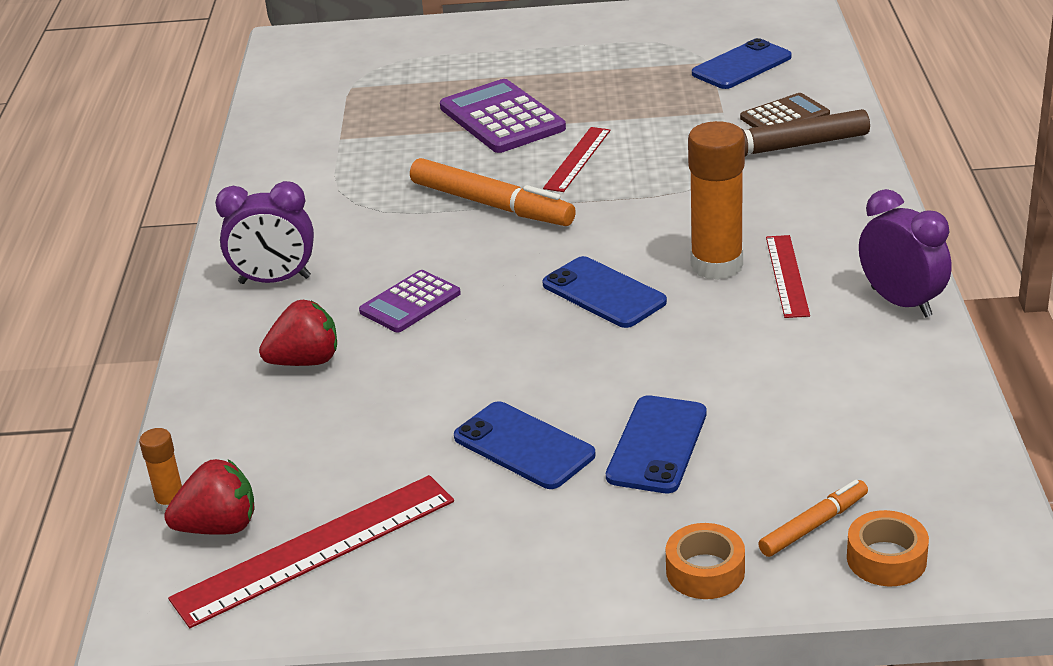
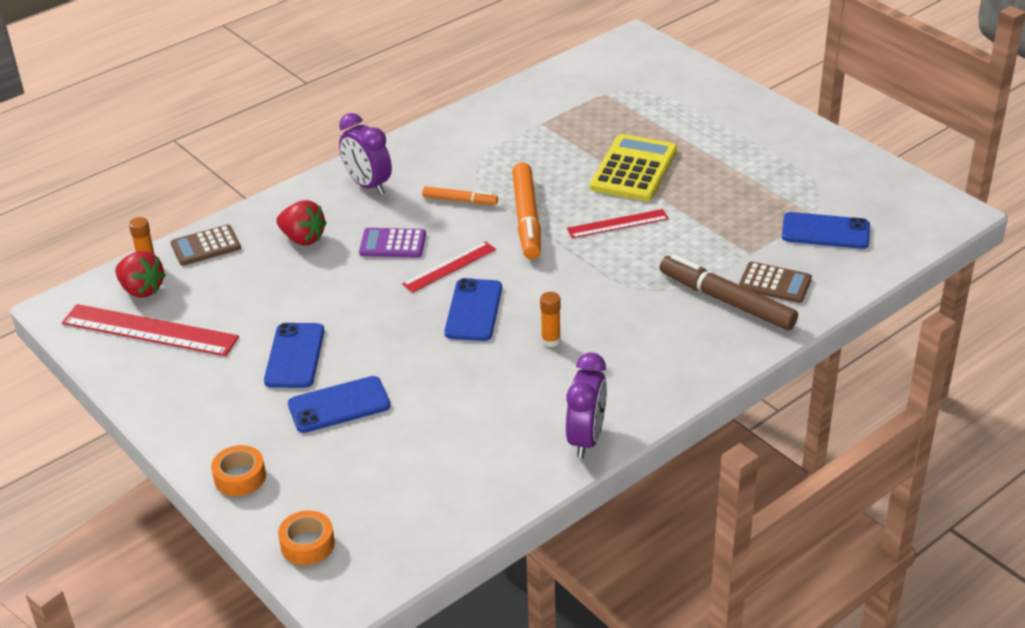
camera: 50 degrees right, 5 degrees up
purple calculator [440,79,566,153] -> yellow calculator [590,134,677,201]
orange glue stick [688,121,745,280] -> orange glue stick [540,292,561,347], size x0.49
orange marker [758,480,868,557] -> orange marker moved to [422,186,498,205]
red ruler [766,235,810,318] -> red ruler moved to [402,241,496,293]
none -> brown calculator [171,224,241,266]

